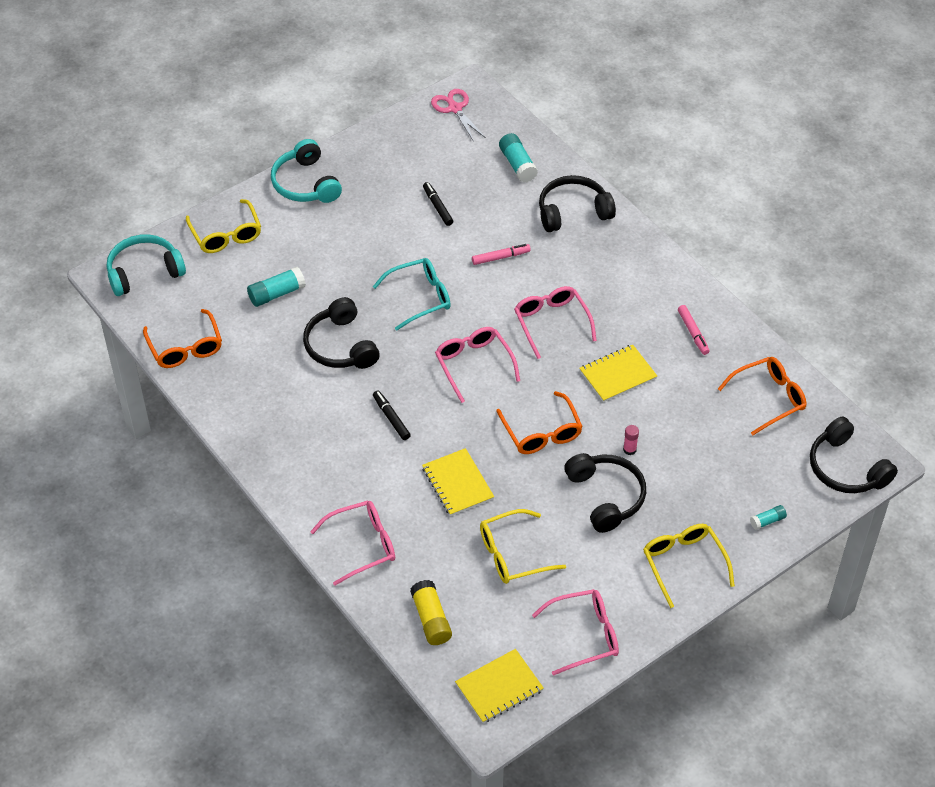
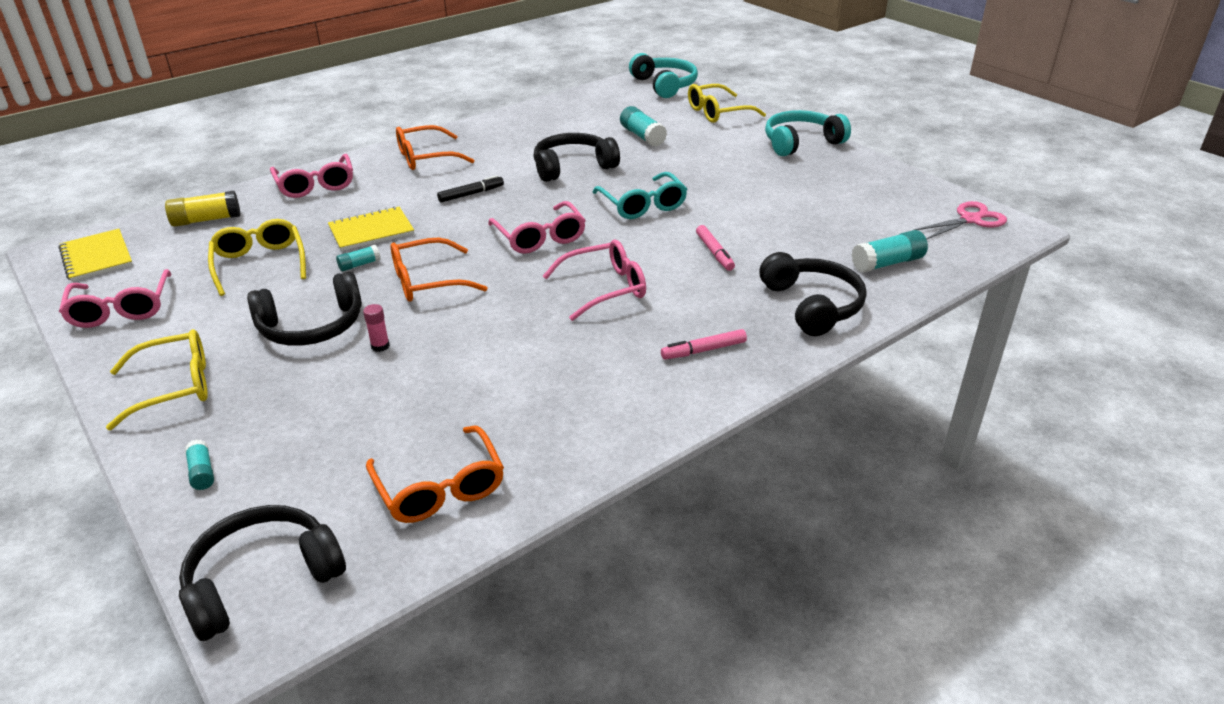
camera: 90 degrees right, 15 degrees down
orange glasses [143,309,222,368] -> orange glasses moved to [396,125,474,170]
black marker [423,182,453,226] -> none
pink glasses [435,327,520,403] -> pink glasses turned 90 degrees clockwise [488,201,586,254]
yellow notebook [579,345,657,402] -> none
pink marker [678,305,710,355] -> pink marker moved to [661,329,747,359]
none -> turquoise glue stick [336,245,381,271]

